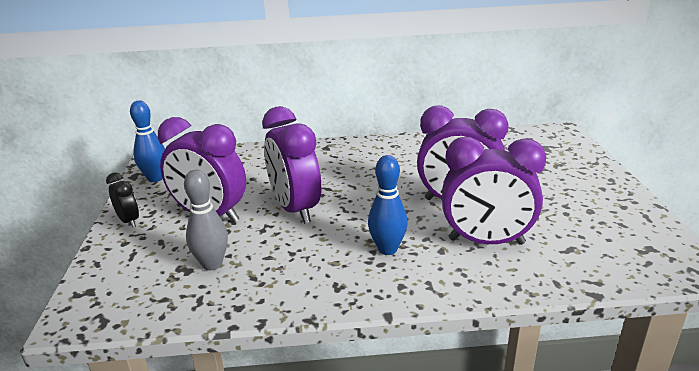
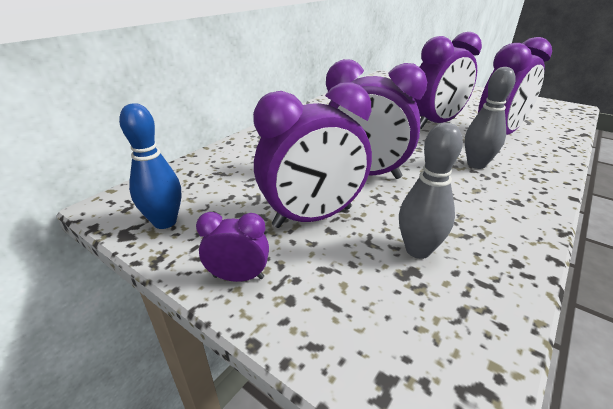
camera: 50 degrees left, 5 degrees up
black clock [106,172,139,227] -> purple clock [196,212,269,282]
blue bowling pin [368,155,408,255] -> grey bowling pin [465,67,516,169]

